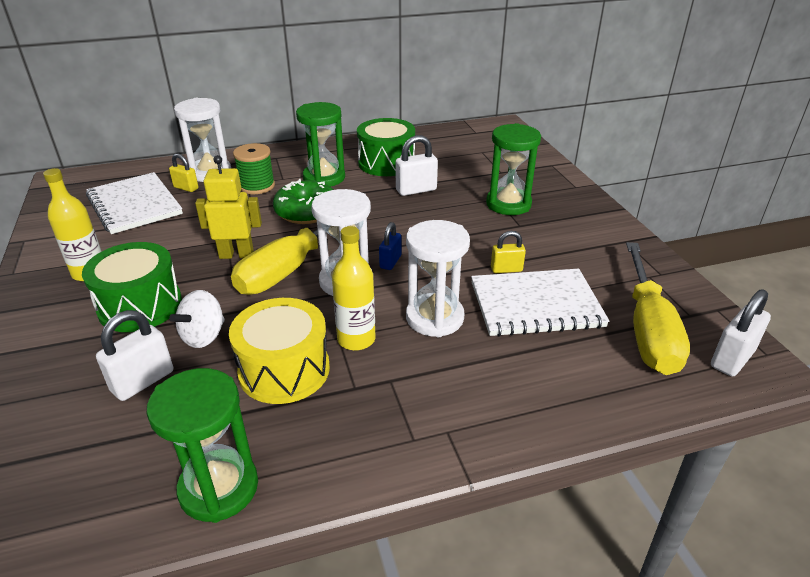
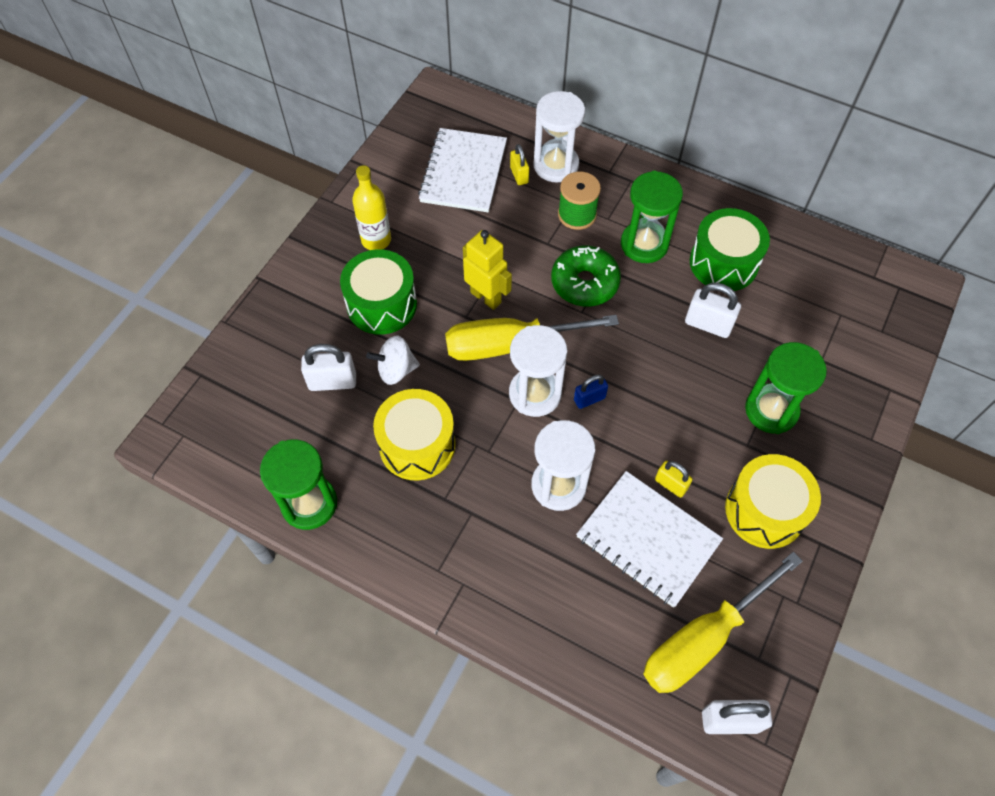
camera: 45 degrees right, 25 degrees up
yellow bottle [332,226,375,351] -> none
none -> yellow drum [725,454,821,549]

